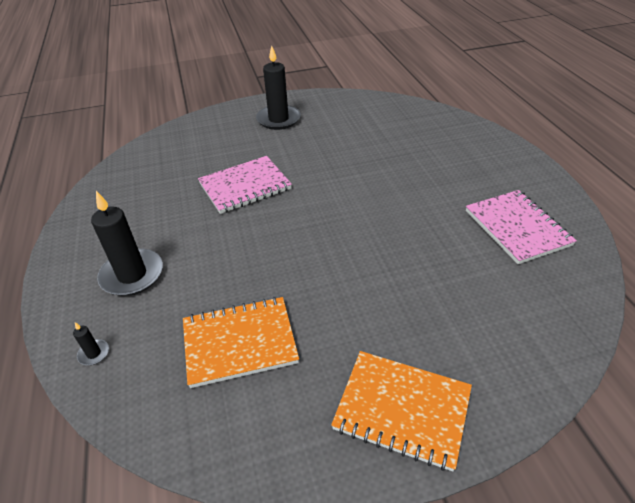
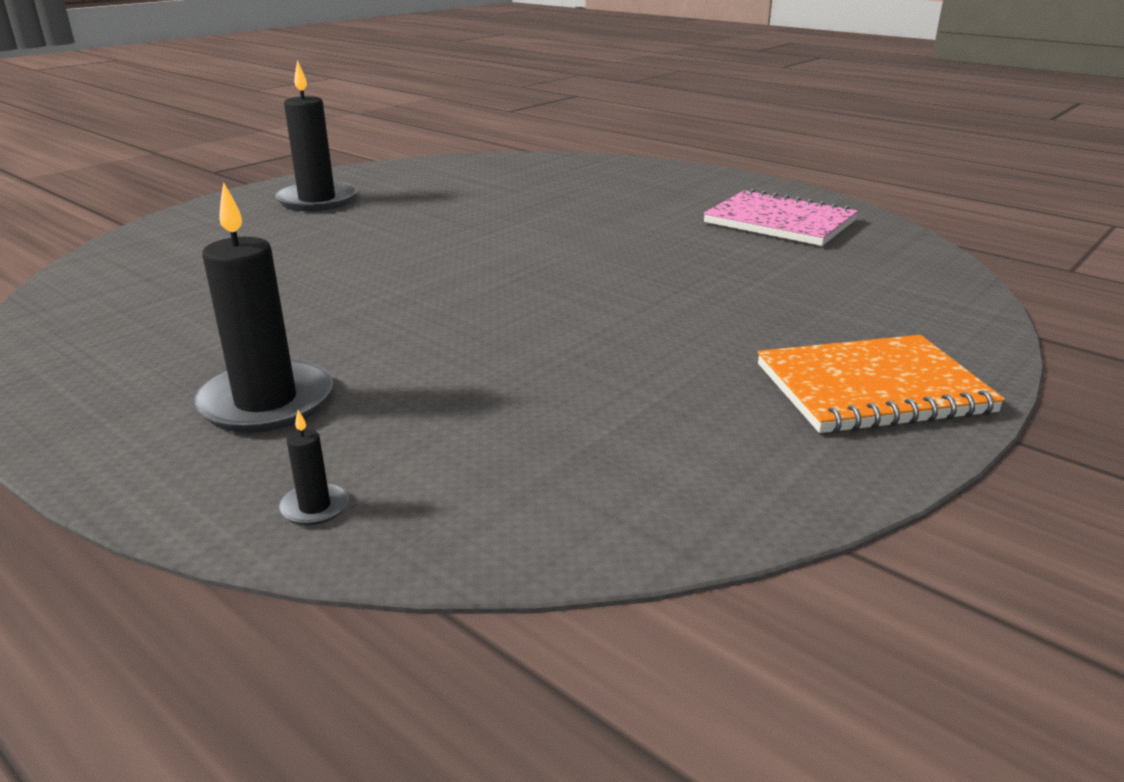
camera: 35 degrees left, 15 degrees down
orange notebook [183,297,299,388] -> none
pink notebook [198,156,292,214] -> none

